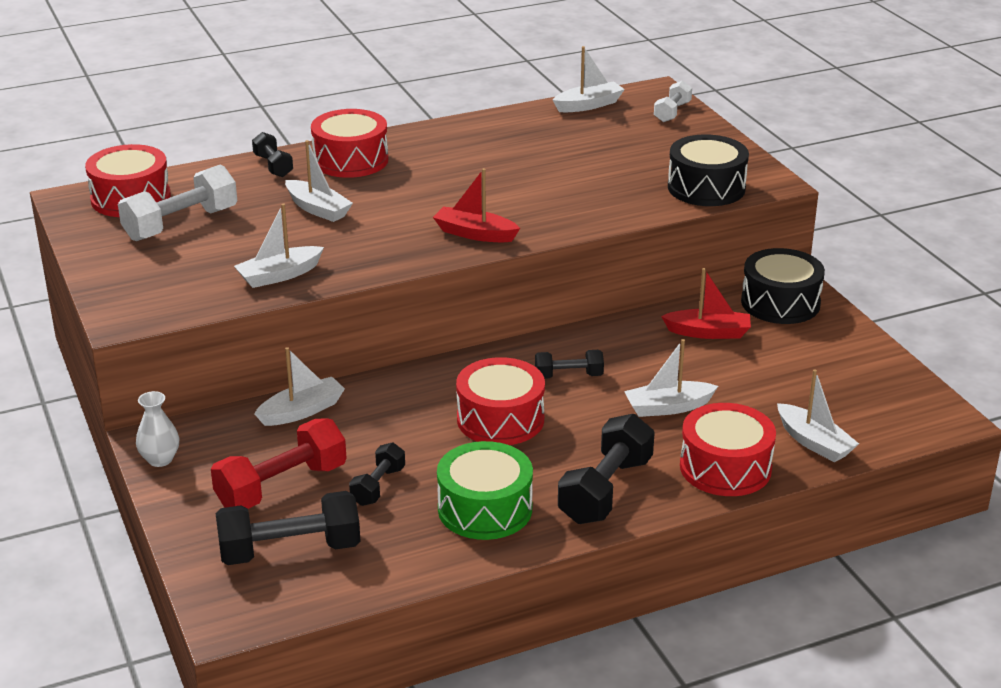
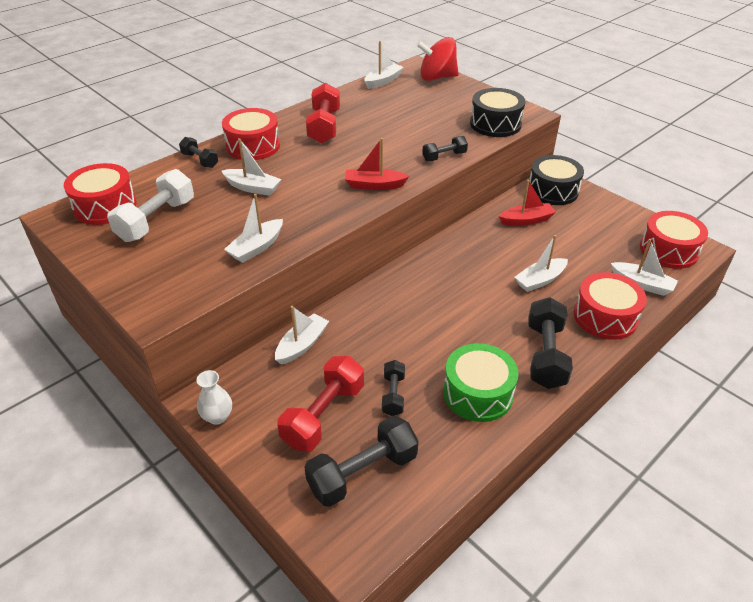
camera: 20 degrees left, 10 degrees up
red drum [456,357,545,445] -> red drum moved to [640,211,708,269]
black dumbbell [535,350,604,379] -> black dumbbell moved to [422,136,468,161]
white dumbbell [654,81,692,122] -> red spinning top [417,37,459,81]
none -> red dumbbell [306,83,340,144]

